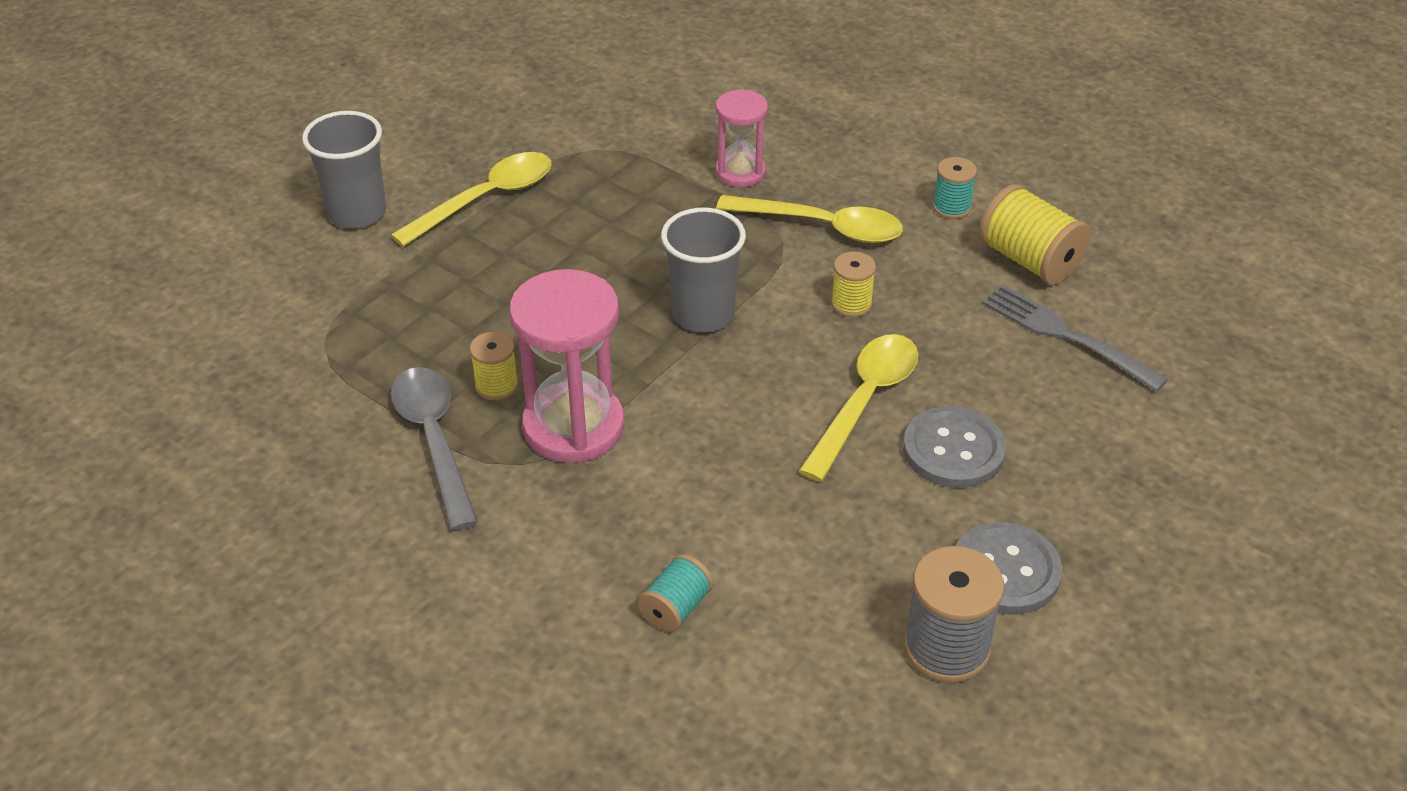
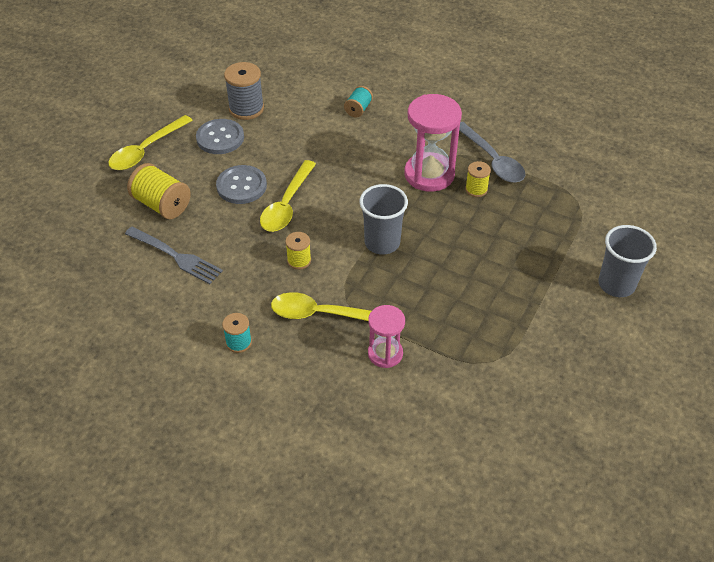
camera: 170 degrees right, 5 degrees up
yellow spoon [391,152,552,247] -> yellow spoon moved to [108,115,193,170]
yellow spool [979,184,1091,285] -> yellow spool moved to [127,163,191,219]

